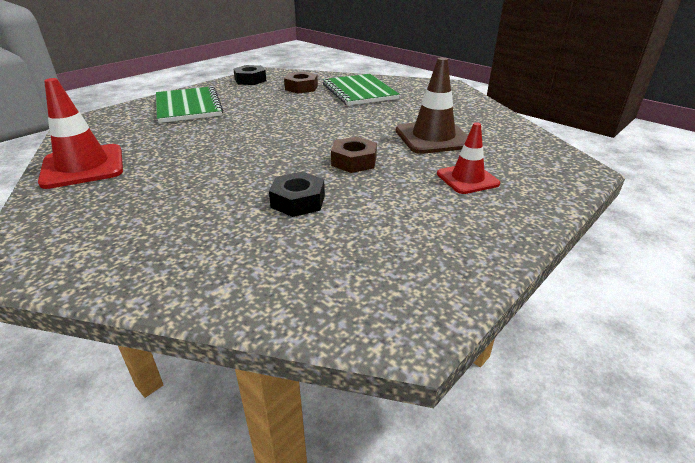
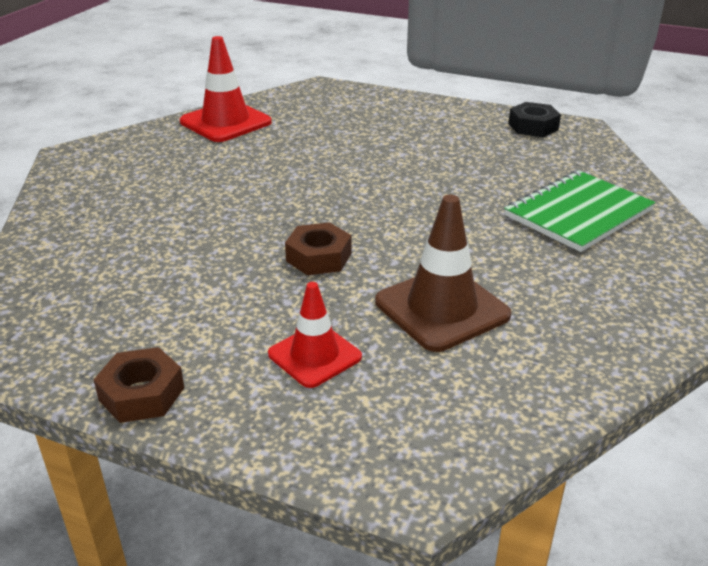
camera: 70 degrees right, 0 degrees up
green notebook [156,86,223,123] -> none
black nut [269,171,325,217] -> none
brown nut [284,72,318,94] -> brown nut moved to [94,347,184,423]

